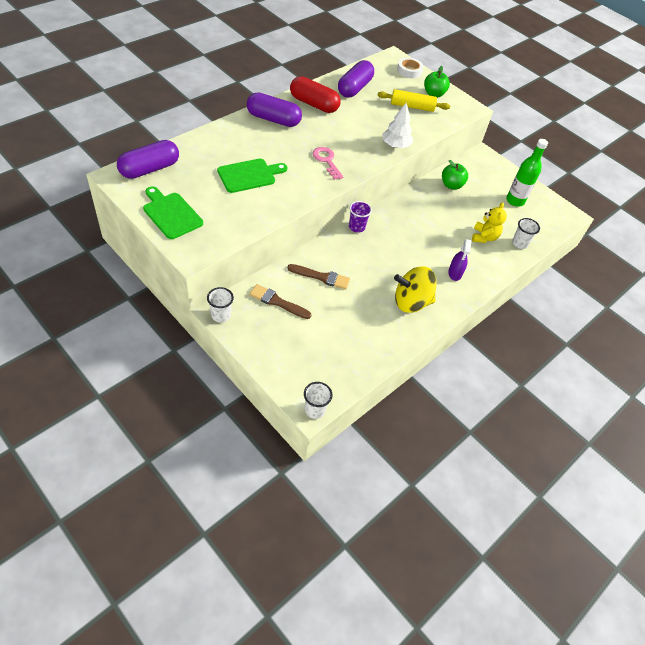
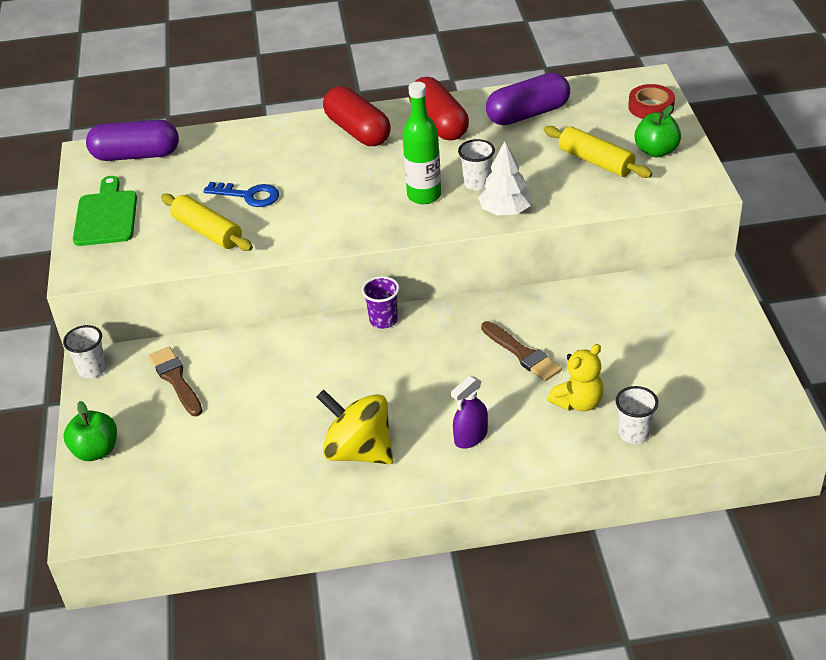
camera: 45 degrees right, 10 degrees down
green cutting board [217,159,287,193] -> blue key [203,182,279,207]
purple capsule [247,92,302,127] -> red capsule [323,86,391,146]
brown brush [287,264,350,289] -> brown brush moved to [481,321,562,381]
white cup [304,382,333,419] -> white cup moved to [458,139,495,191]
pink key [313,147,343,180] -> none
white tape [397,58,423,78] -> red tape [628,84,675,119]
green apple [442,160,468,190] -> green apple moved to [64,401,117,461]
green bottle [506,139,548,207] -> green bottle moved to [402,82,441,204]
none -> yellow rolling pin [161,194,253,251]

